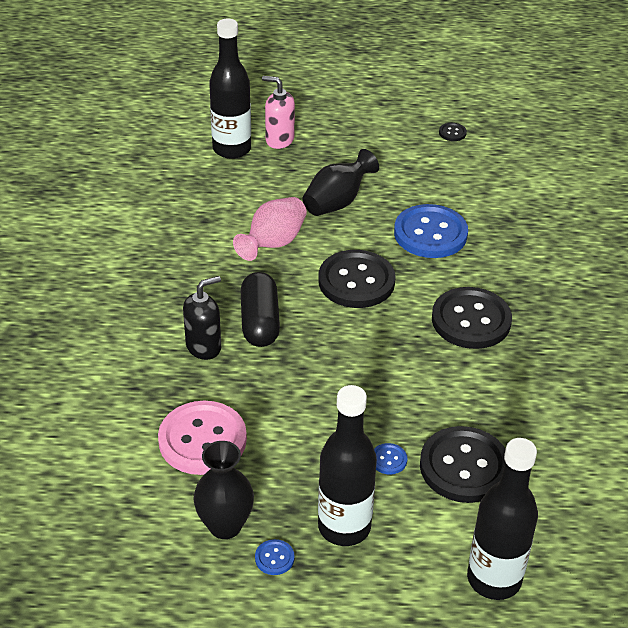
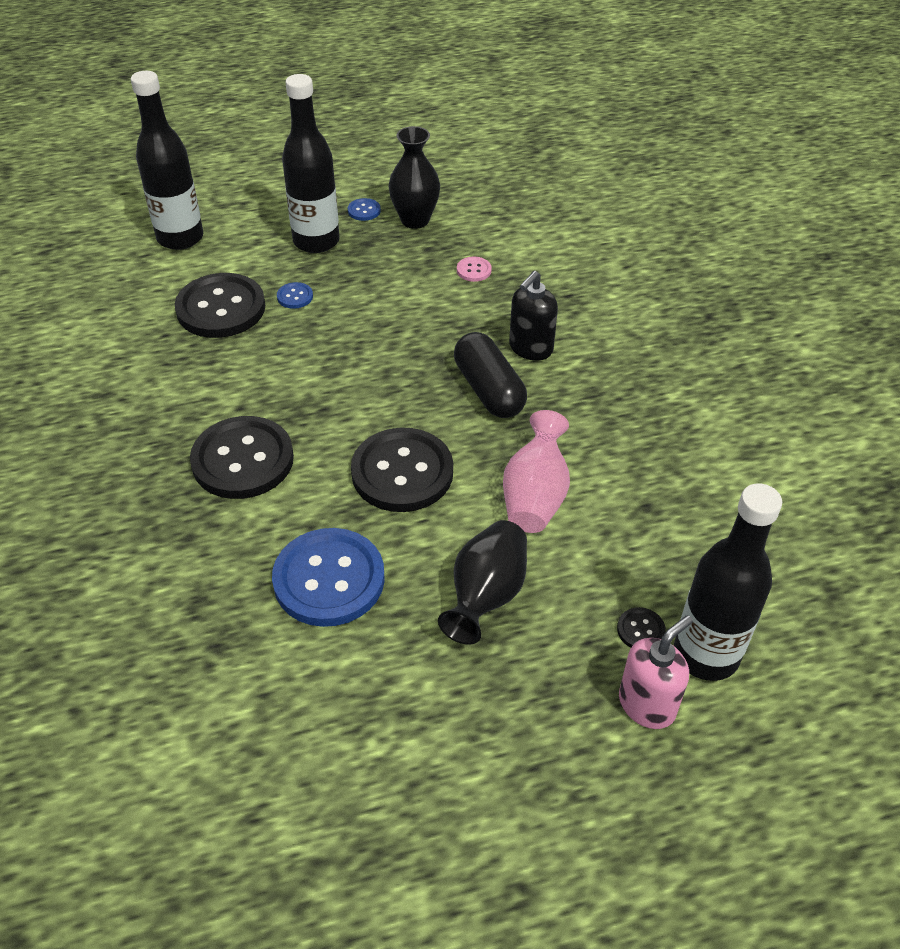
camera: 160 degrees right, 5 degrees up
pink button [158,401,247,475] -> pink button [457,257,492,282], size x0.41
pink soap dispenser [262,76,295,149] -> pink soap dispenser turned 45 degrees counterclockwise [619,615,693,729]
black button [439,123,467,141] -> black button moved to [617,607,666,648]

